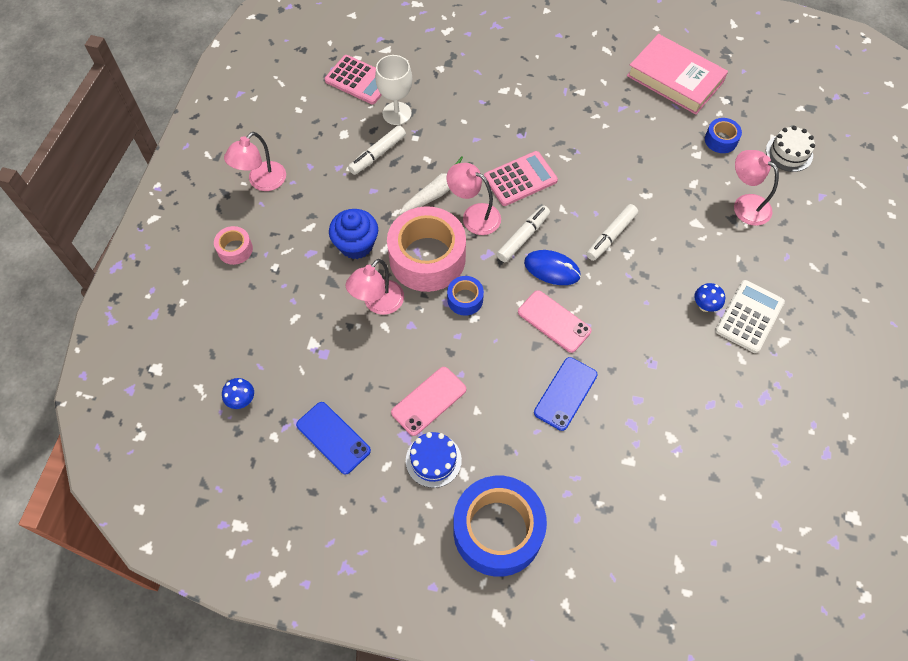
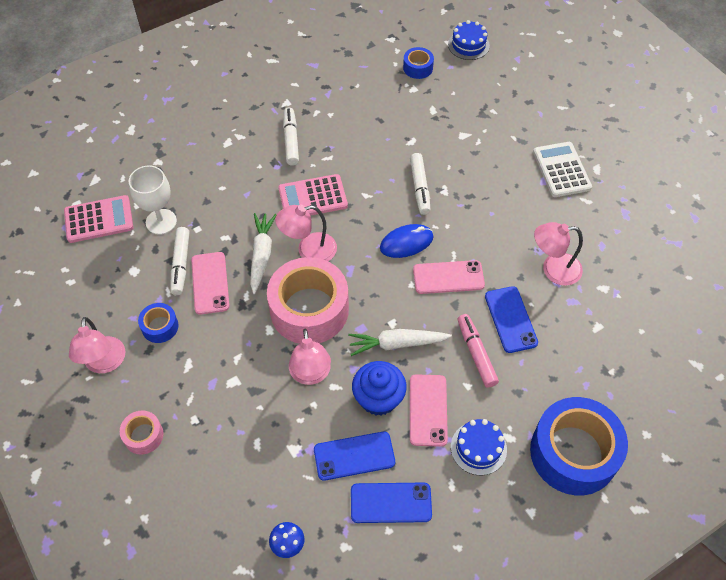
camera: 45 degrees left, 5 degrees down
blue cupcake [329,209,378,259] -> blue cupcake moved to [352,361,407,416]
blue tape [447,276,484,316] -> blue tape moved to [138,303,178,343]
pink calculator [484,151,558,206] -> pink calculator turned 120 degrees counterclockwise [278,174,348,216]
white marker [497,205,550,262] -> white marker moved to [283,108,299,166]
pink book [627,34,728,115] -> none
blue mushroom [694,283,725,312] -> none
pink lamp [734,150,779,226] -> pink lamp moved to [534,222,583,286]
white cake [766,126,815,172] -> blue cake [448,20,490,60]
none -> pink phone [191,252,230,315]
none -> blue phone [314,432,395,481]
none -> white carrot [348,329,452,356]
none -> pink marker [458,314,499,388]

